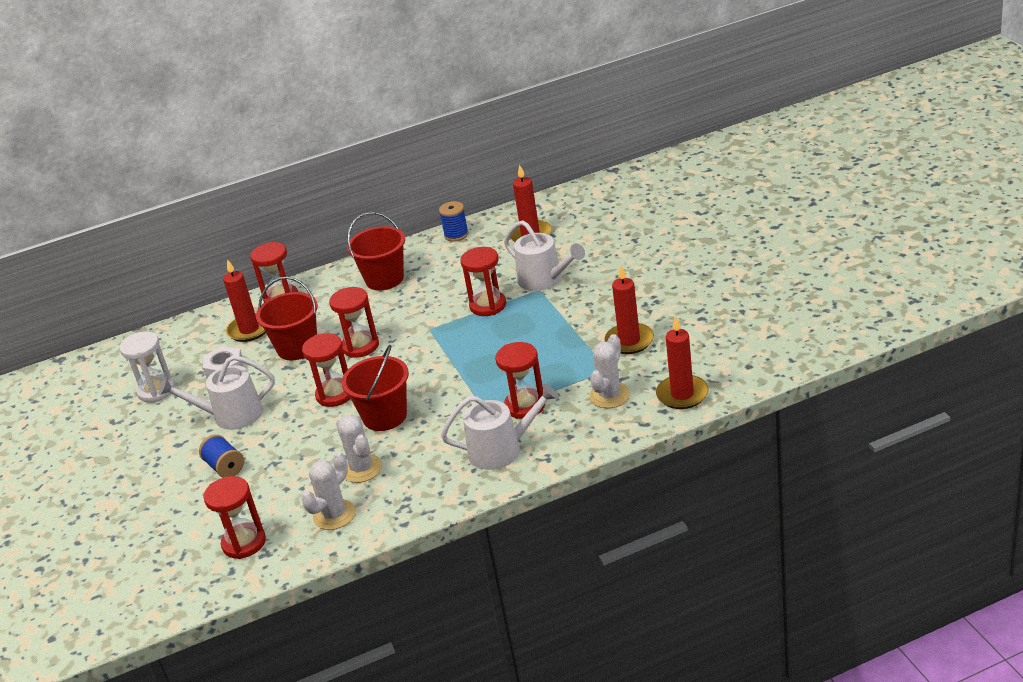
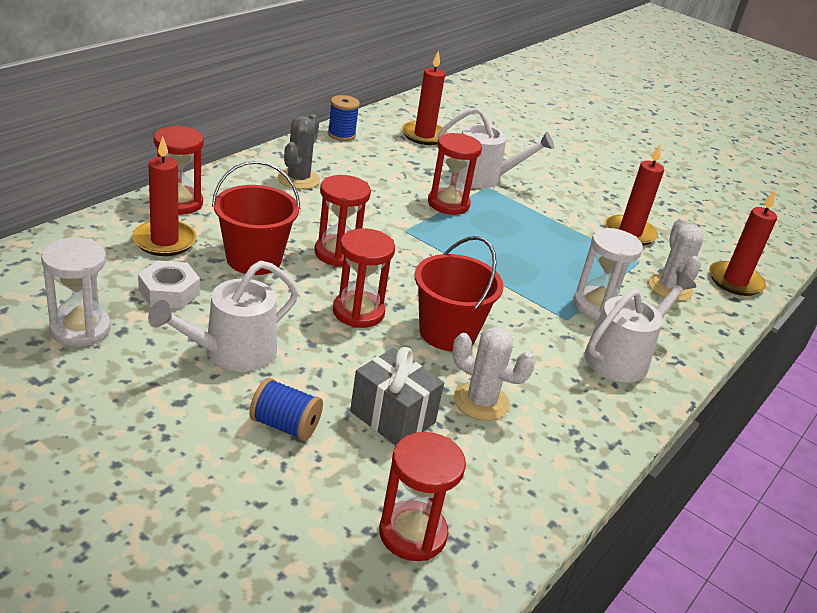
camera: 40 degrees left, 0 degrees up
white cactus [301,452,356,530] -> none
red bucket [347,212,405,290] -> grey cactus [278,114,320,189]
red hourglass [495,342,545,419] -> white hourglass [573,228,643,319]
none -> grey gift [350,347,444,446]

